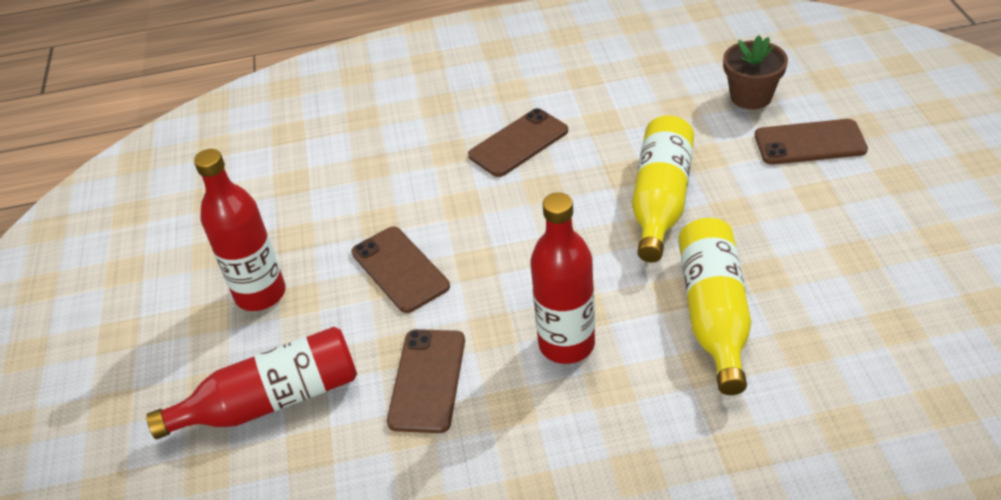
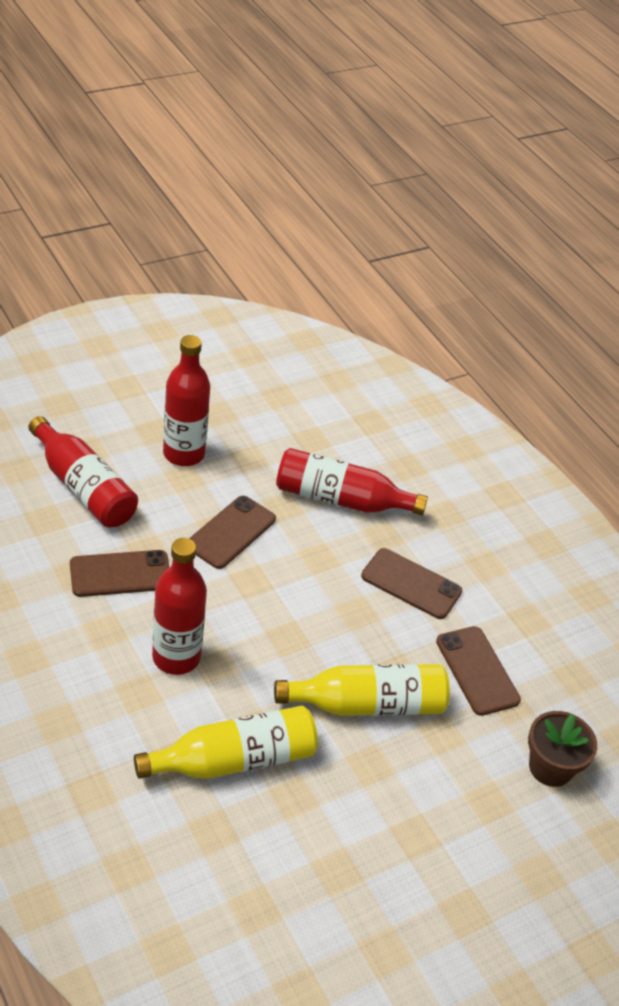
camera: 60 degrees right, 0 degrees up
brown phone [755,119,868,165] -> brown phone moved to [436,626,521,716]
none -> red bottle [276,448,428,515]

